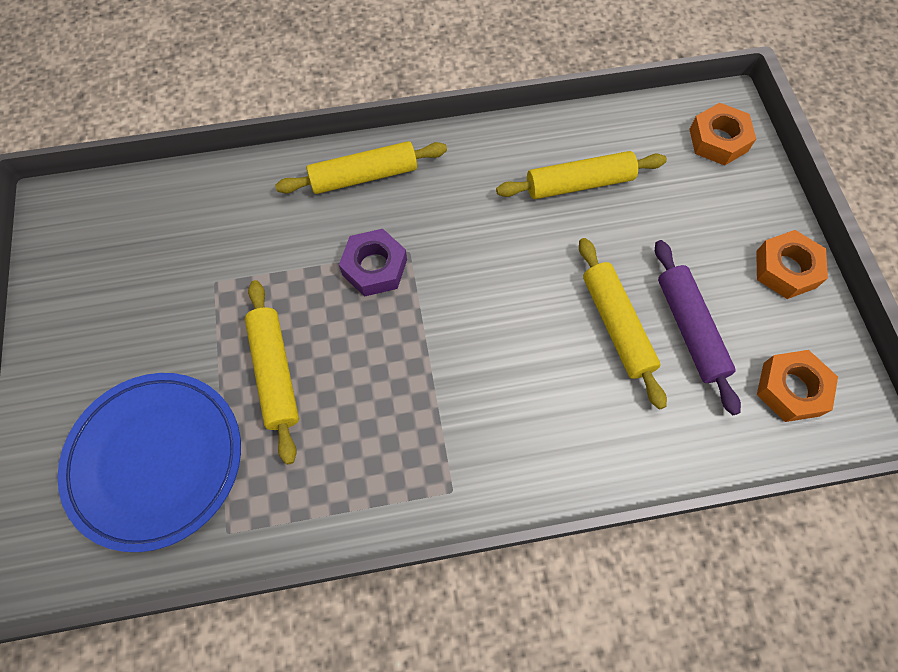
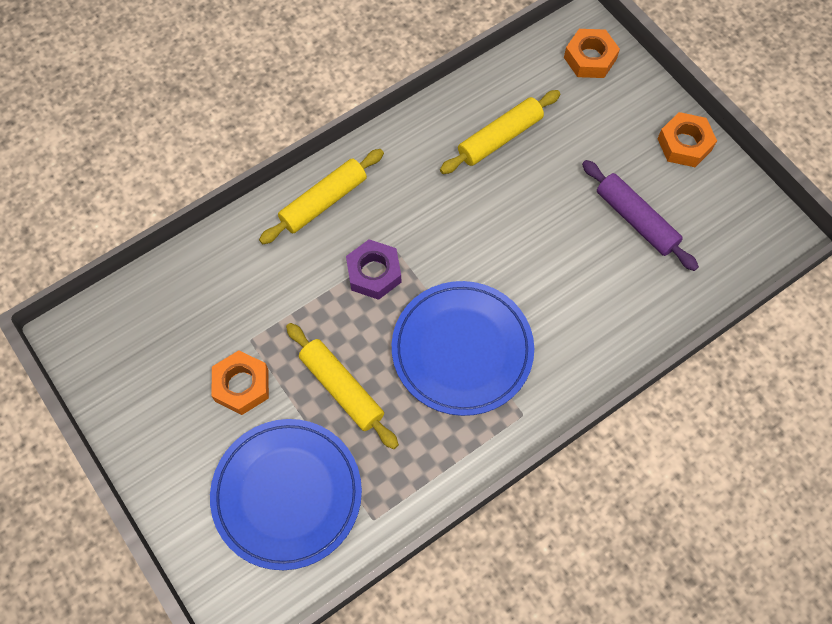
camera: 25 degrees left, 0 degrees up
yellow rolling pin [579,238,667,410] -> none
orange nut [757,350,838,422] -> orange nut moved to [212,350,269,415]
none -> blue plate [392,281,534,416]

